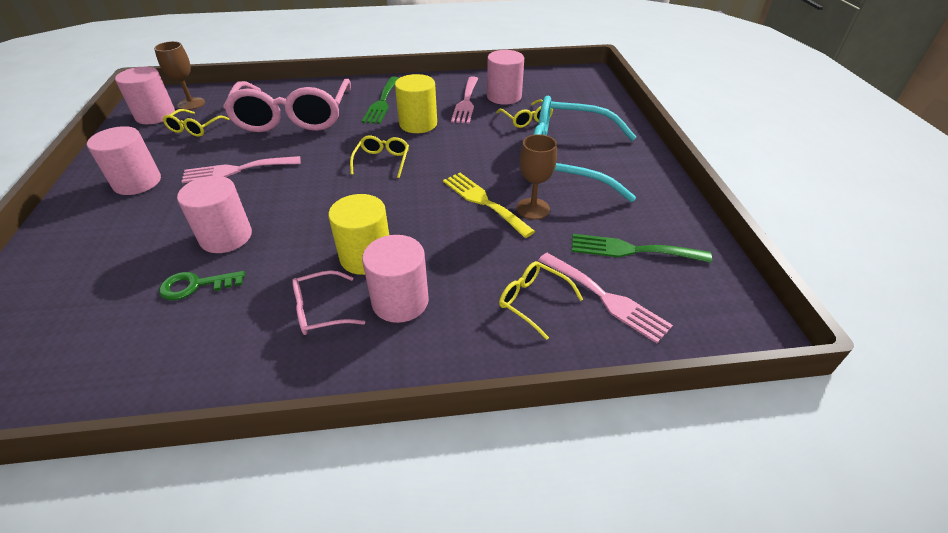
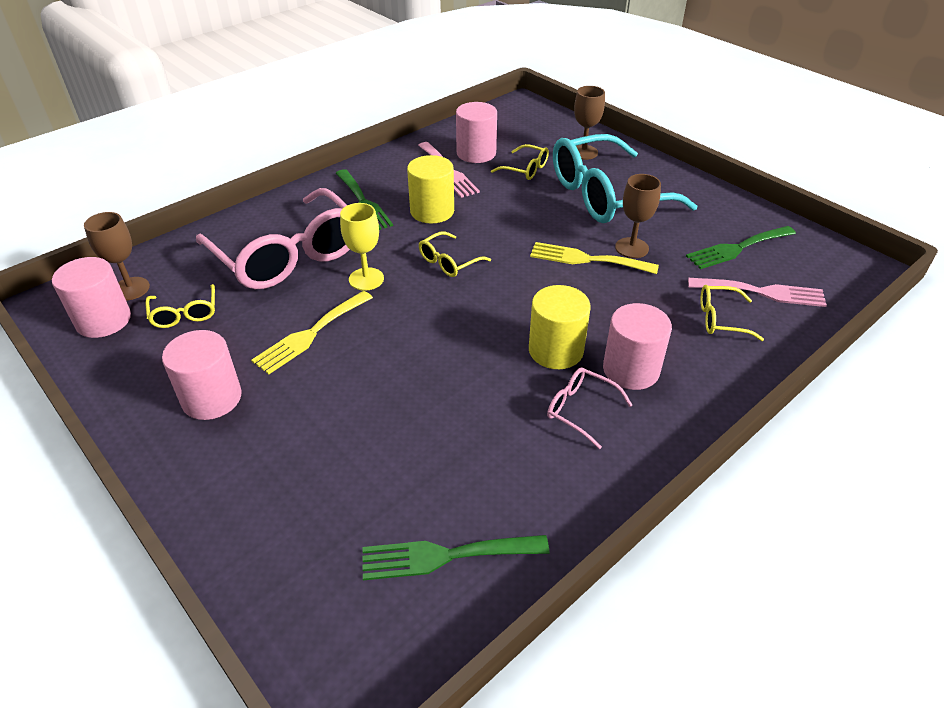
camera: 35 degrees left, 0 degrees up
green key [159,271,245,300] -> none
pink cylinder [177,176,252,253] -> none
pink fork [181,156,301,183] -> yellow fork [251,291,373,374]
pink glasses [292,270,365,335] -> pink glasses turned 90 degrees clockwise [547,367,632,449]
yellow glasses [350,135,409,178] -> yellow glasses turned 105 degrees counterclockwise [419,231,491,277]
none -> yellow goblet [340,203,384,291]
none -> green fork [363,535,549,580]
none -> brown goblet [574,86,605,160]

